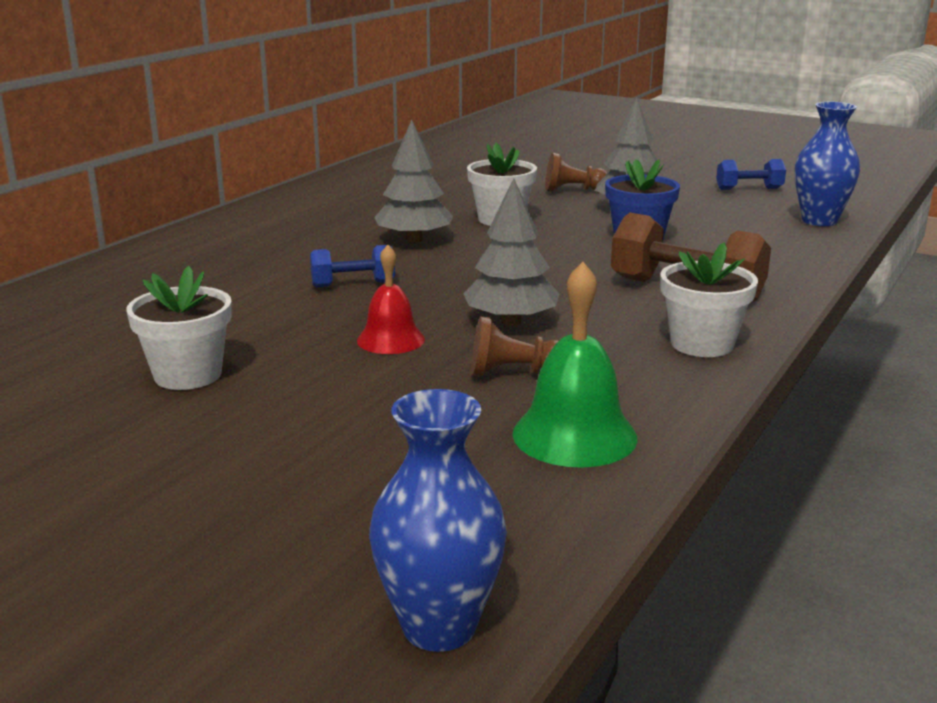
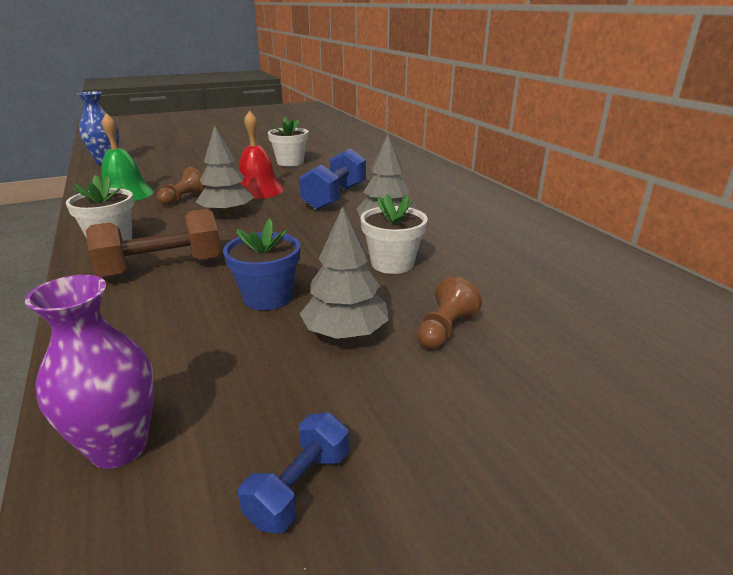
camera: 125 degrees right, 5 degrees up
blue dumbbell [310,245,395,287] -> blue dumbbell [299,148,366,210], size x1.76
red bell [357,245,425,354] -> red bell [239,111,284,199], size x1.52
blue vase [795,102,860,226] -> purple vase [25,275,155,469]

